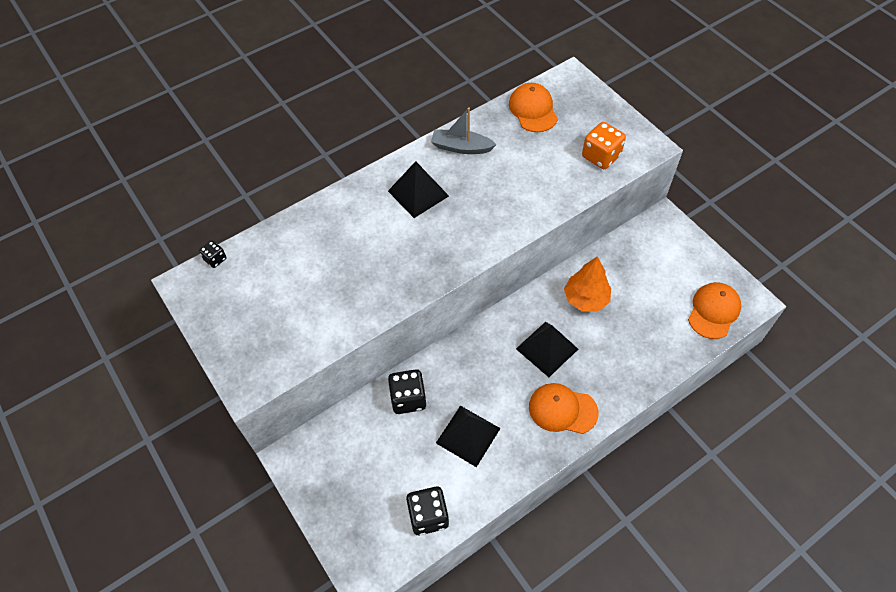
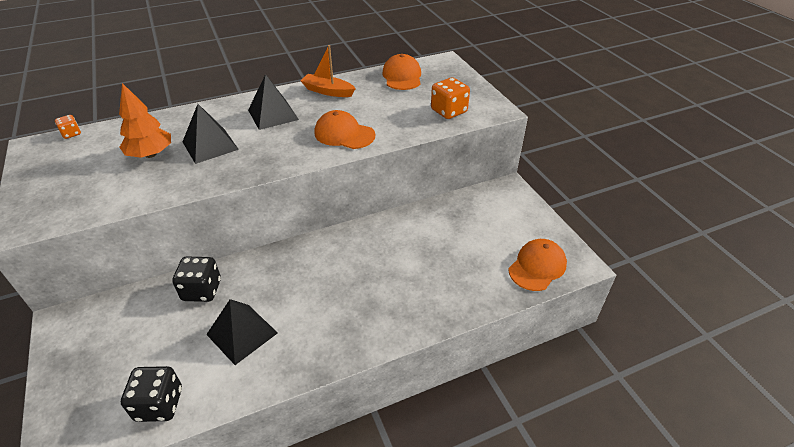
camera: 10 degrees right, 15 degrees down
black dice [199,240,227,268] -> orange dice [55,115,81,139]
grey boat [431,108,497,154] -> orange boat [300,45,356,97]
black pyramid [516,322,578,377] -> black pyramid moved to [182,104,239,164]
orange cap [529,383,599,434] -> orange cap moved to [314,110,375,149]
orange tree [564,256,611,312] -> orange tree moved to [119,83,171,158]

